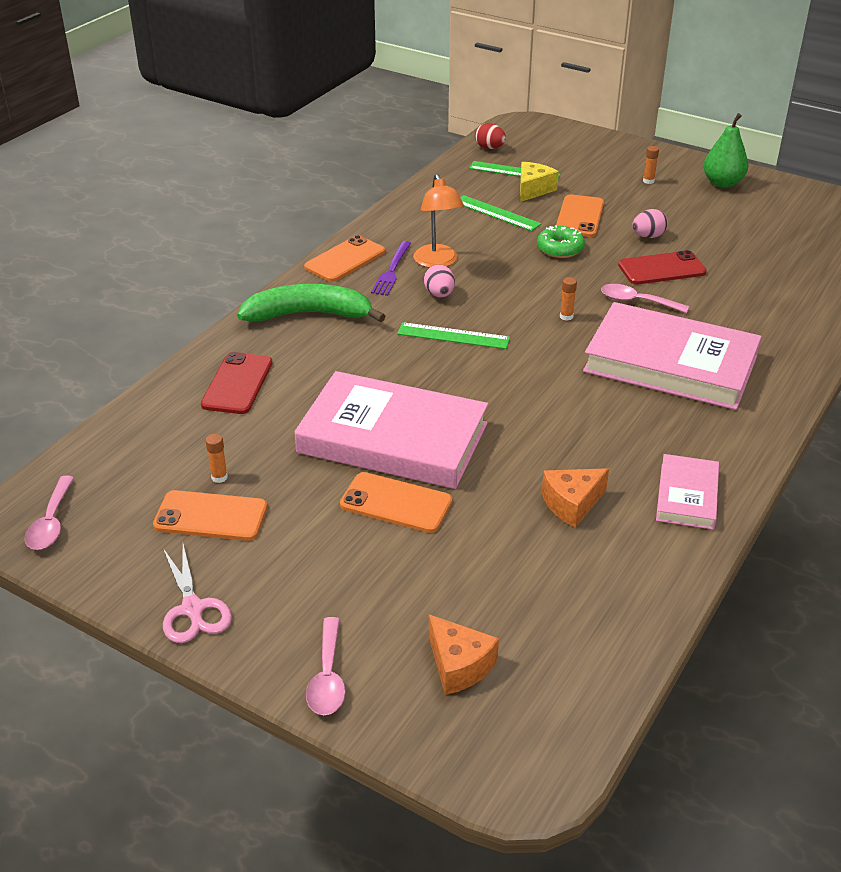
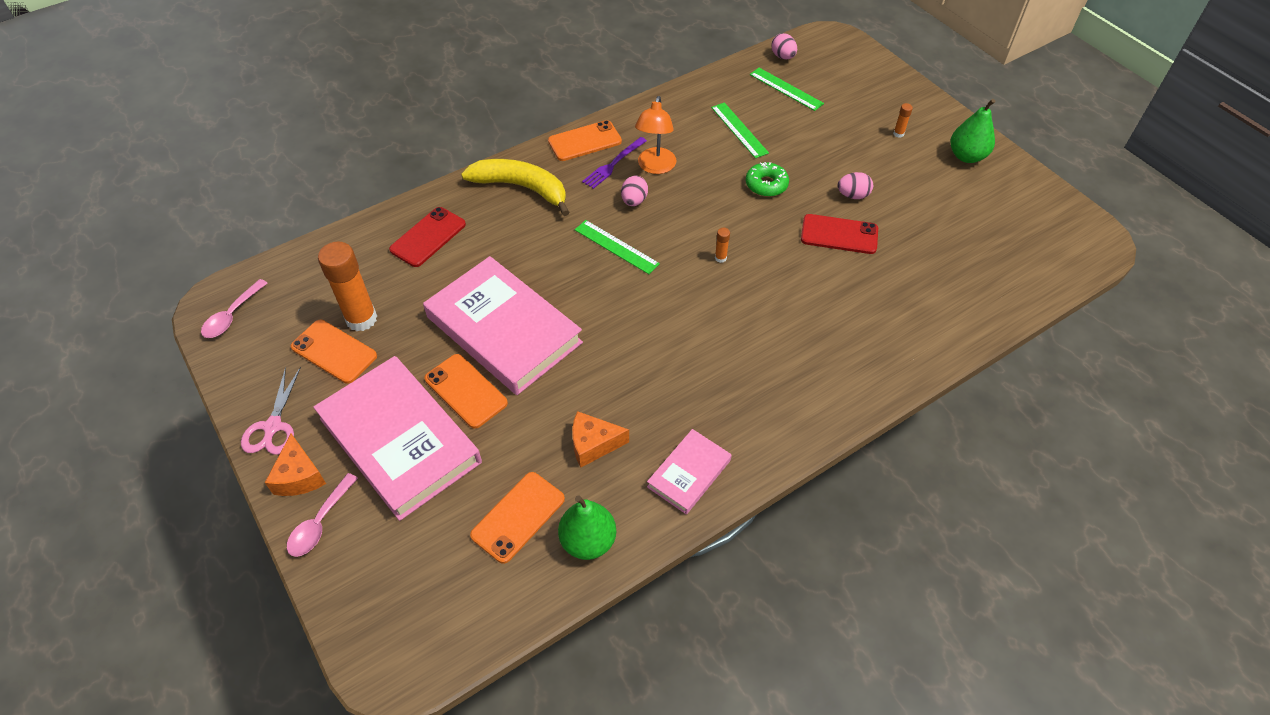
camera: 25 degrees right, 15 degrees up
orange glue stick [206,434,228,483] -> orange glue stick [318,242,377,331], size x2.43
green banana [237,284,386,322] -> yellow banana [461,159,569,216]
orange cheese [429,614,499,695] -> orange cheese moved to [265,434,326,496]
red egg [475,123,506,149] -> pink egg [771,33,797,59]
yellow cheese [520,162,559,202] -> none
orange phone [556,194,604,237] -> orange phone moved to [470,472,565,564]
pink book [583,302,762,410] -> pink book moved to [313,356,482,521]
pink spoon [601,284,689,313] -> none
none -> green pear [558,495,616,560]

